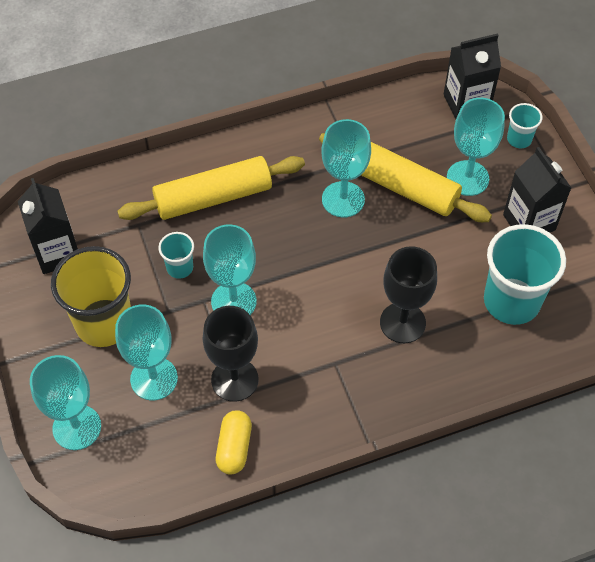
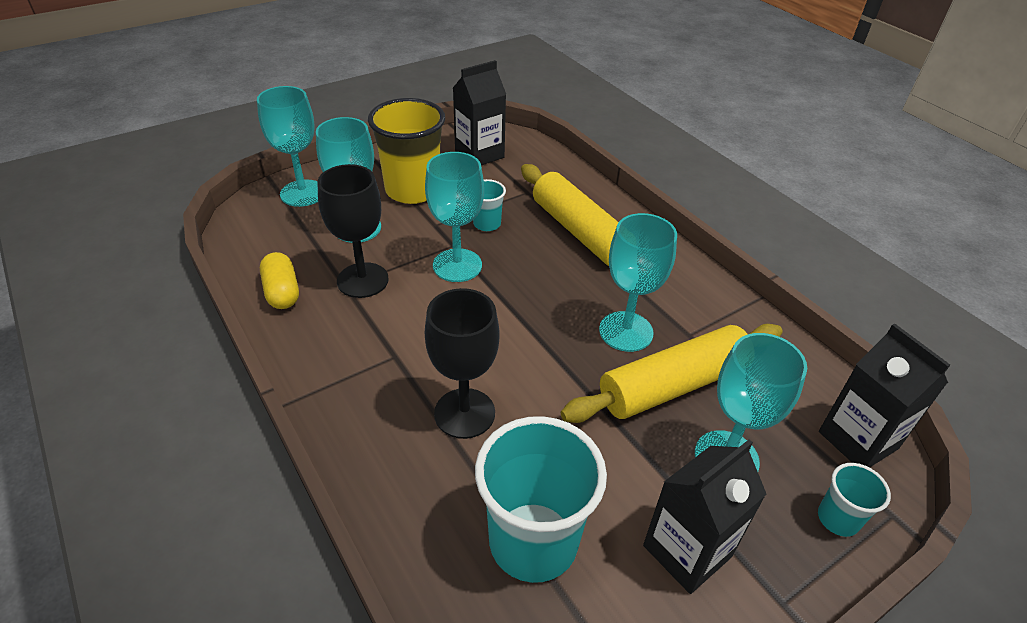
camera: 75 degrees right, 15 degrees down
yellow capsule [216,410,252,475] -> yellow capsule turned 75 degrees clockwise [260,252,299,309]
yellow rolling pin [319,133,492,222] -> yellow rolling pin turned 45 degrees clockwise [561,324,783,423]

